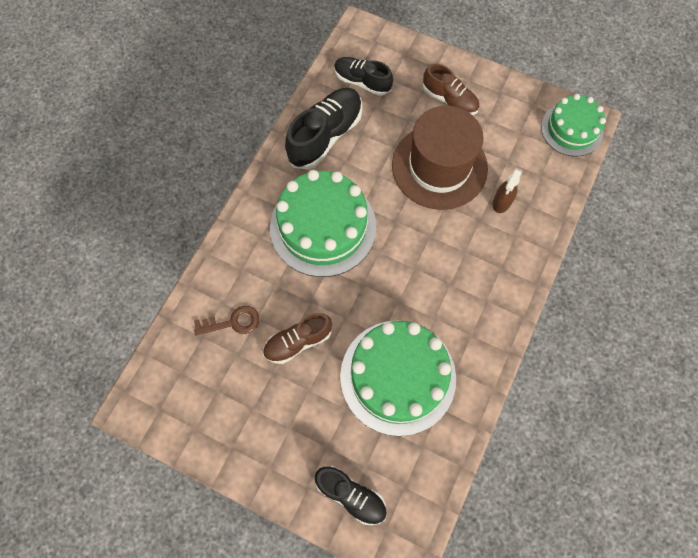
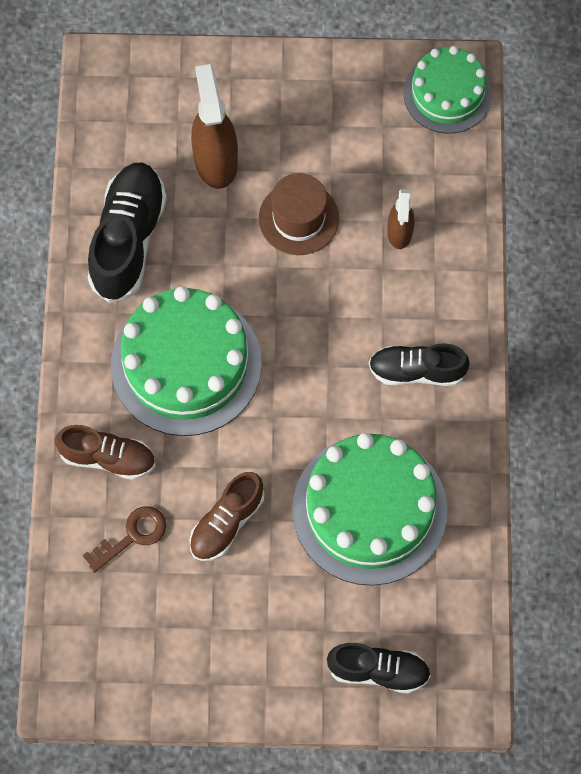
camera: 25 degrees left, 0 degrees up
black shoe [334,57,393,96] -> black shoe moved to [369,343,470,386]
brown hat [392,106,488,210] -> brown hat [259,173,339,255], size x0.59
brown shoe [423,64,479,115] -> brown shoe moved to [55,425,155,480]
none -> brown spray bottle [191,64,238,189]

